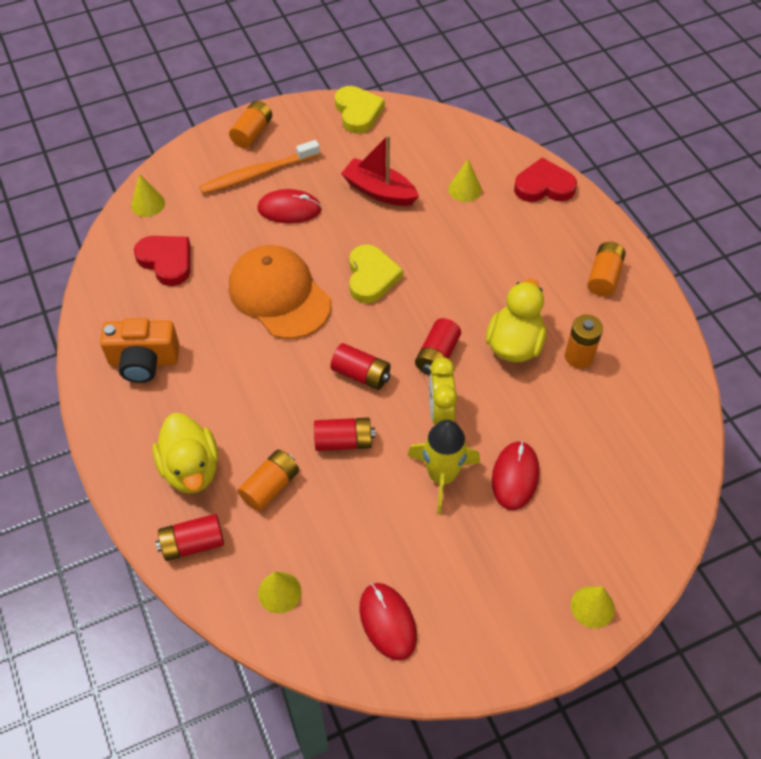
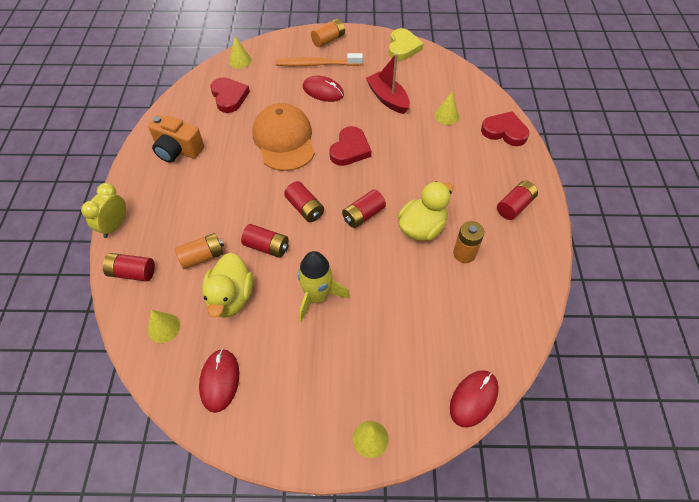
camera: 25 degrees right, 0 degrees up
yellow duck [153,413,218,493] -> yellow duck moved to [202,253,253,318]
yellow heart [349,244,403,303] -> red heart [329,126,371,166]
yellow clock [429,357,457,425] -> yellow clock moved to [81,183,126,238]
red mouse [492,441,539,510] -> red mouse moved to [450,370,499,428]
orange battery [587,242,626,297] -> red battery [497,180,538,220]

